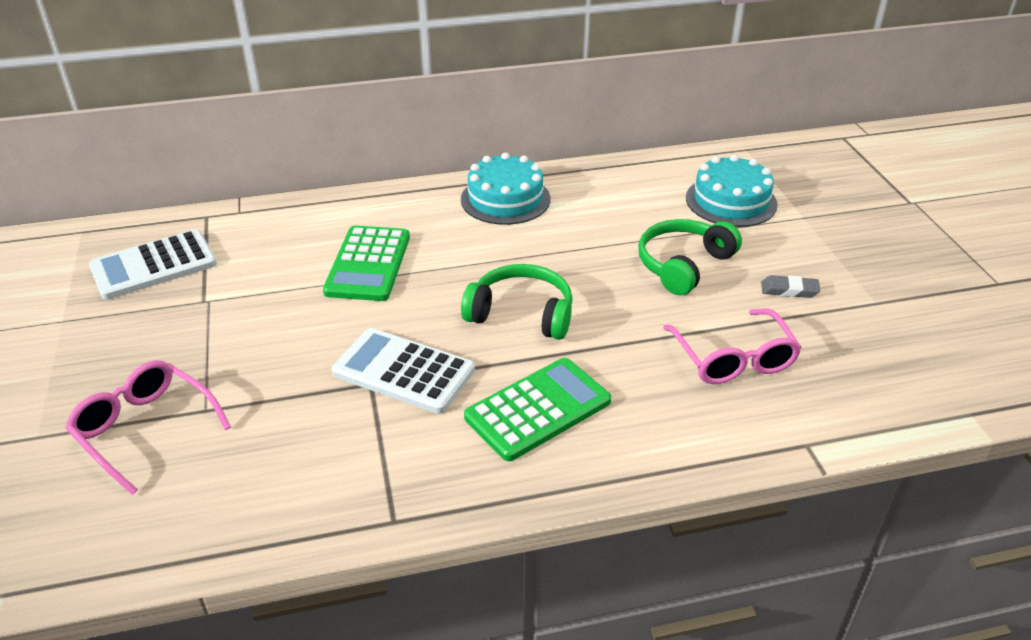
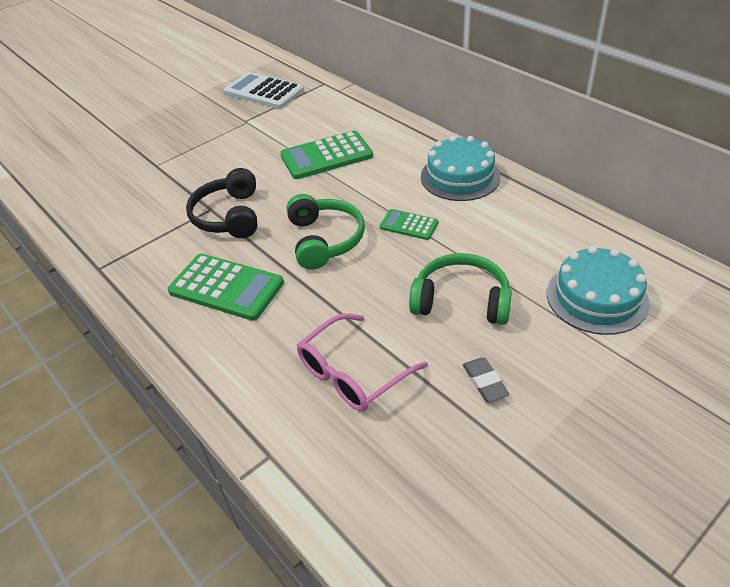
camera: 65 degrees right, 5 degrees up
pink glasses [65,360,231,495] -> none
white calculator [331,328,475,414] -> black headphones [186,168,257,238]
none -> green calculator [380,209,438,240]

